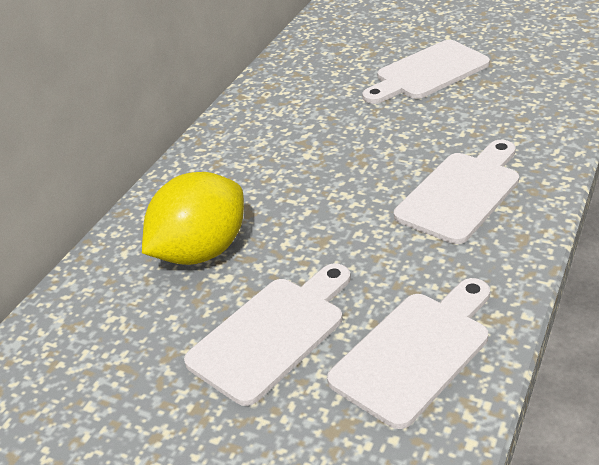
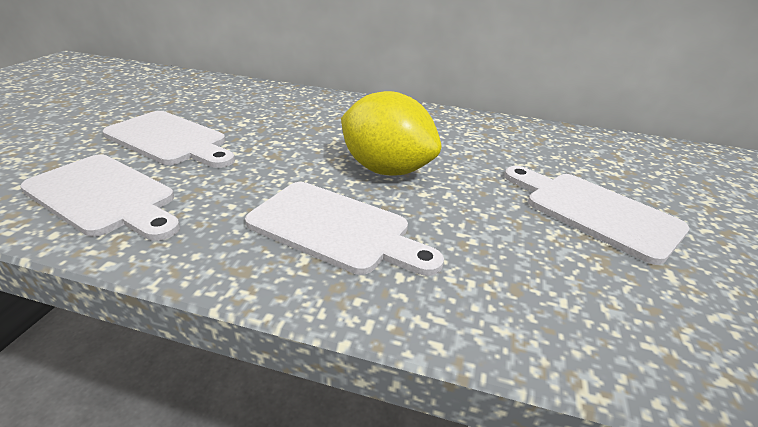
camera: 75 degrees right, 5 degrees down
yellow lemon [142,172,244,265] -> yellow lemon moved to [341,91,441,175]

